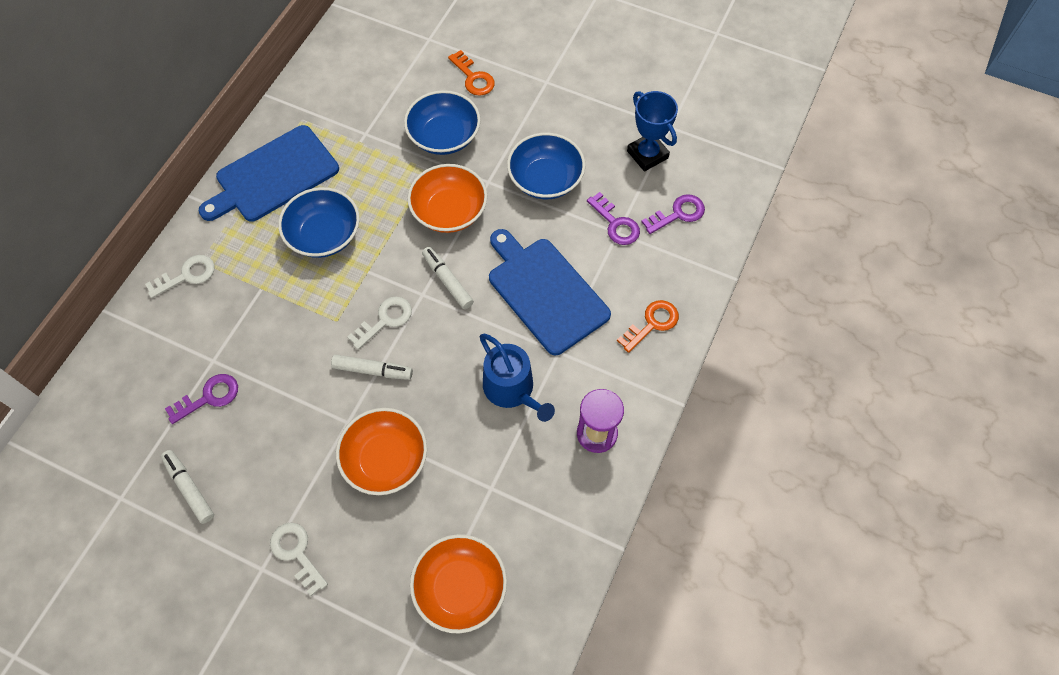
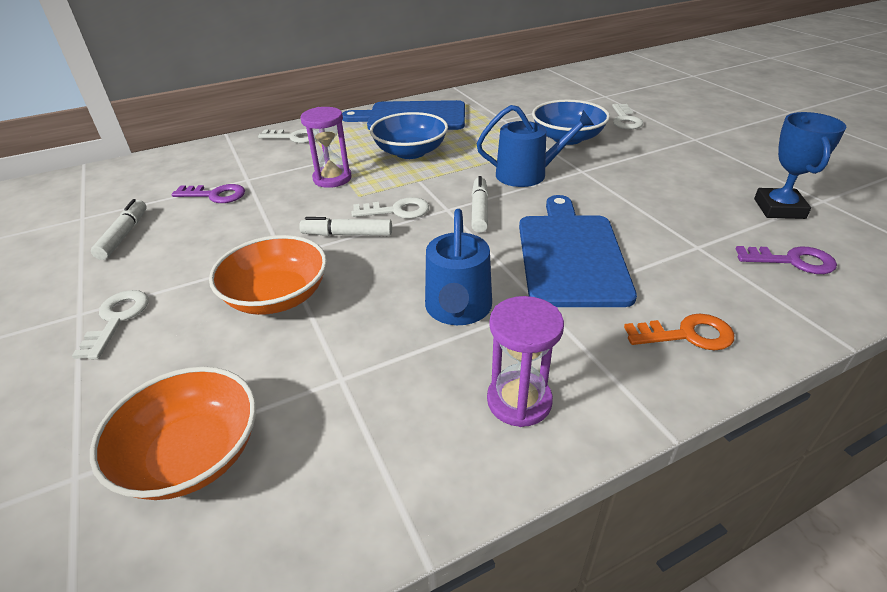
camera: 40 degrees right, 25 degrees down
white marker [331,354,413,380] -> white marker turned 135 degrees clockwise [299,217,392,236]
orange bowl [407,164,487,233] -> blue watering can [476,105,594,187]
orange key [448,50,495,96] -> white key [612,104,643,129]
blue bowl [507,133,585,199] -> none
purple key [587,192,640,245] -> none
none -> purple hourglass [301,107,352,188]

